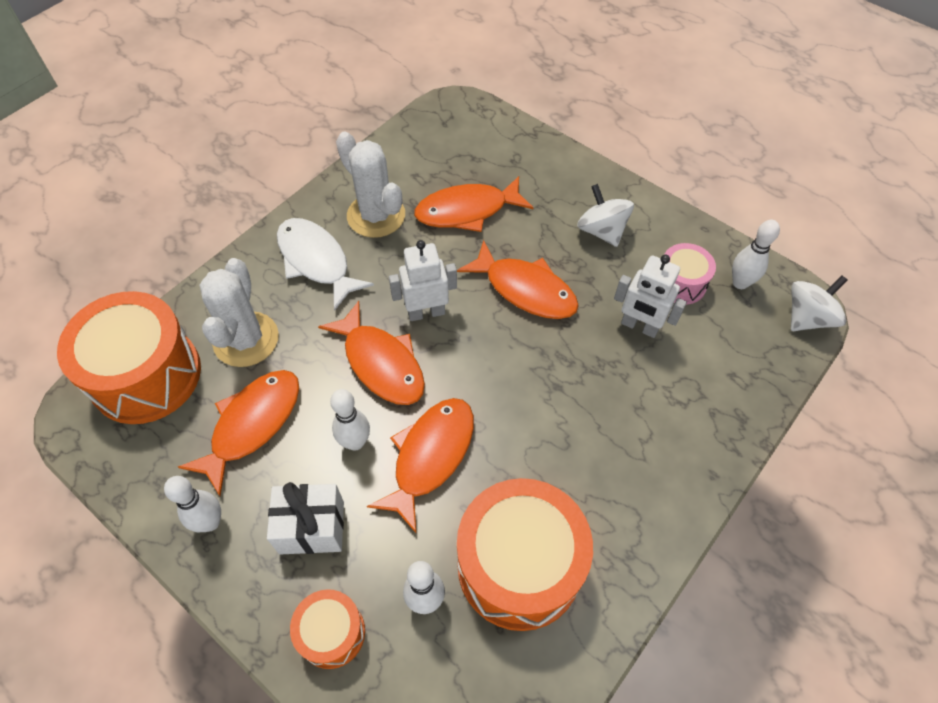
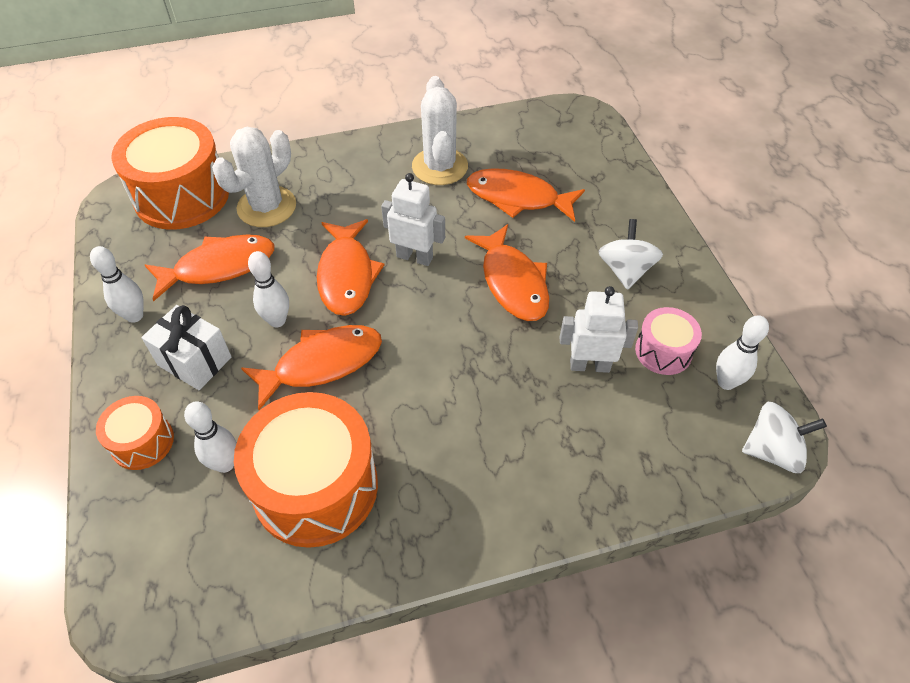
camera: 35 degrees right, 5 degrees down
white fish [277,218,374,311] -> none
white robot [614,255,687,338] -> white robot turned 120 degrees clockwise [560,286,638,373]

